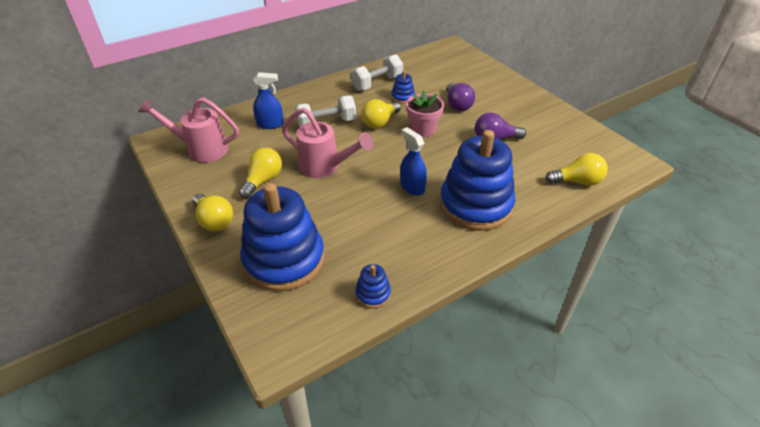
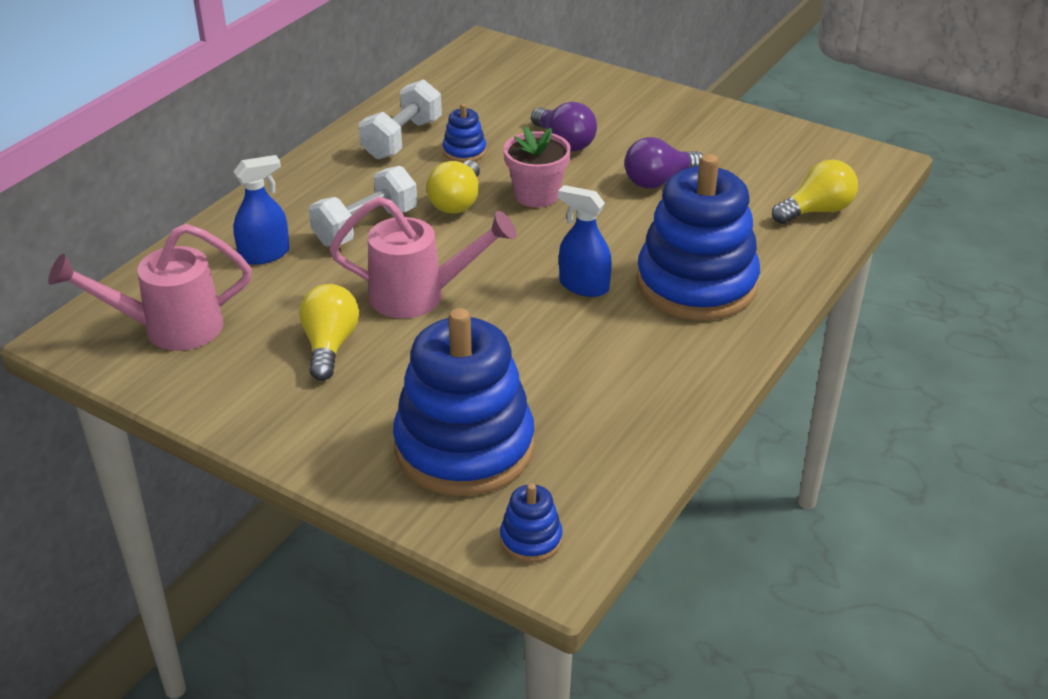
camera: 25 degrees left, 5 degrees down
yellow light bulb [192,193,233,231] -> none
blue stacking toy [355,264,391,308] -> blue stacking toy moved to [500,483,563,562]

